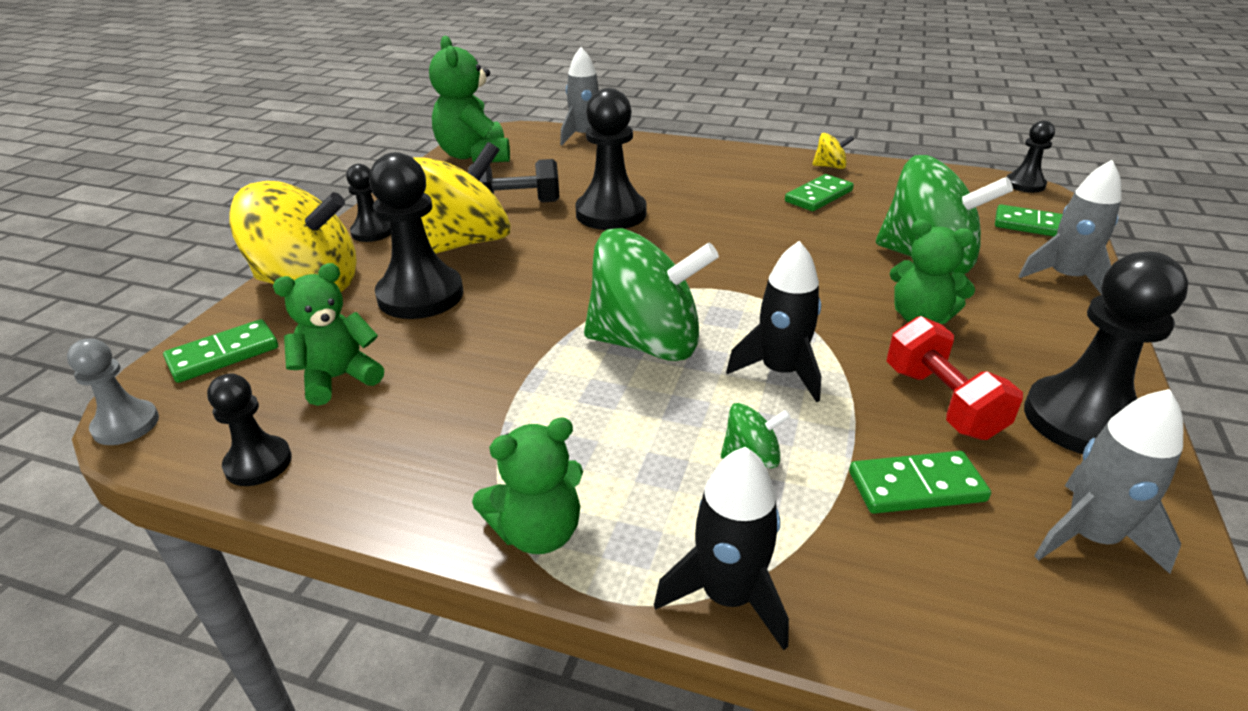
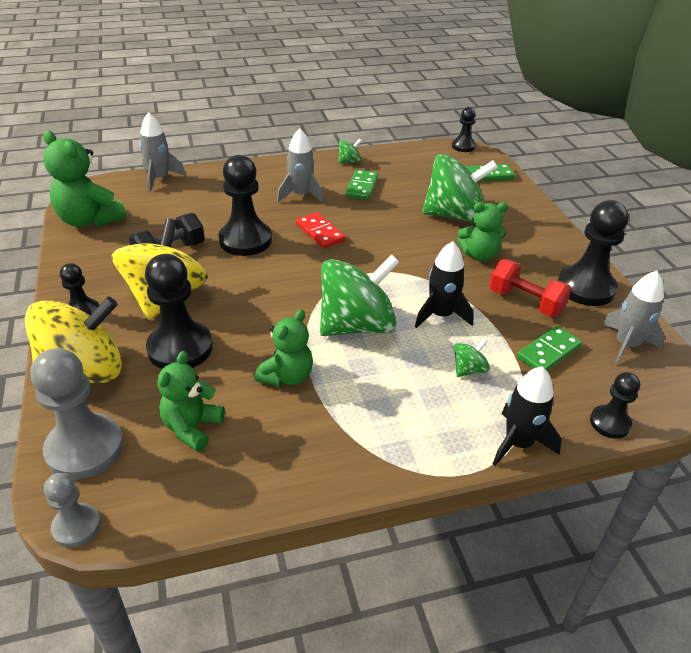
camera: 35 degrees left, 5 degrees up
green domino [163,319,278,383] -> grey pawn [30,348,124,480]
black pawn [207,373,292,486] -> black pawn moved to [590,372,640,439]
green teddy bear [472,417,583,554] -> green teddy bear moved to [255,309,313,387]
yellow spinning top [812,133,854,169] -> green spinning top [338,138,362,164]
grey rocket [1018,160,1122,295] -> grey rocket moved to [277,129,324,203]
none -> red domino [296,212,346,248]

